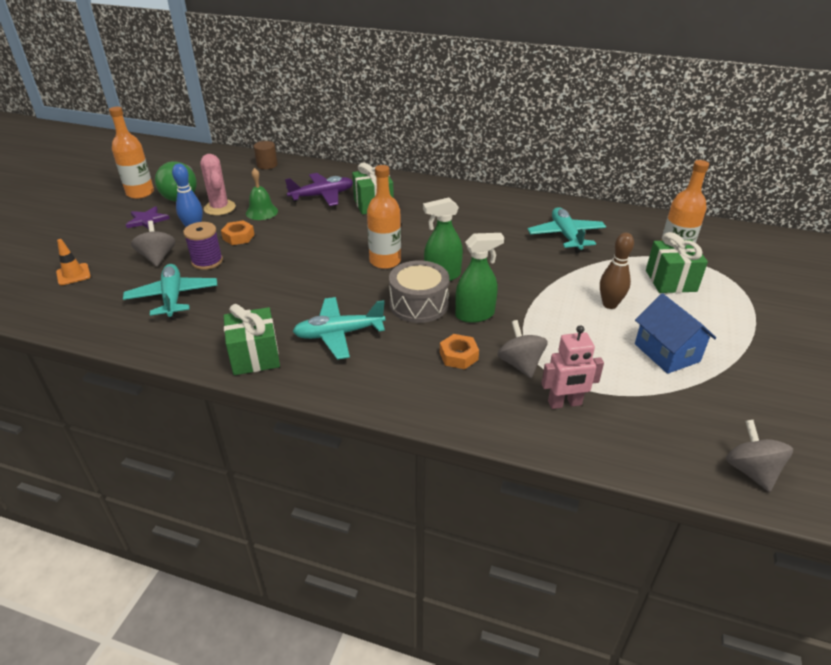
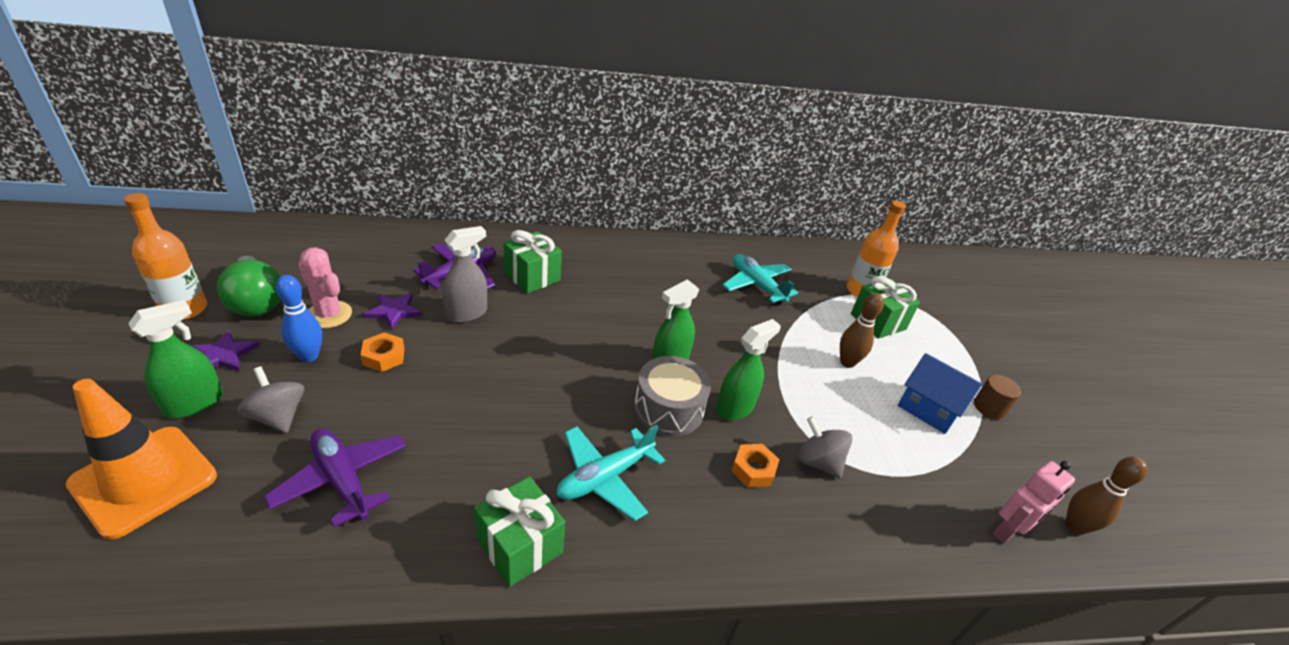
camera: 30 degrees left, 0 degrees up
orange traffic cone [56,239,91,285] -> orange traffic cone [66,379,217,540], size x2.14
turquoise plane [123,264,217,319] -> purple plane [264,428,407,528]
purple spool [183,222,223,270] -> none
green bell [246,168,278,220] -> purple star [363,293,422,329]
brown cylinder [253,141,278,169] -> brown cylinder moved to [974,375,1021,419]
orange bottle [367,165,401,269] -> none
pink robot [541,325,604,409] -> pink robot moved to [993,461,1075,543]
grey spinning top [726,420,793,492] -> brown bowling pin [1065,456,1148,535]
none -> green spray bottle [128,300,223,418]
none -> grey spray bottle [443,226,487,323]

